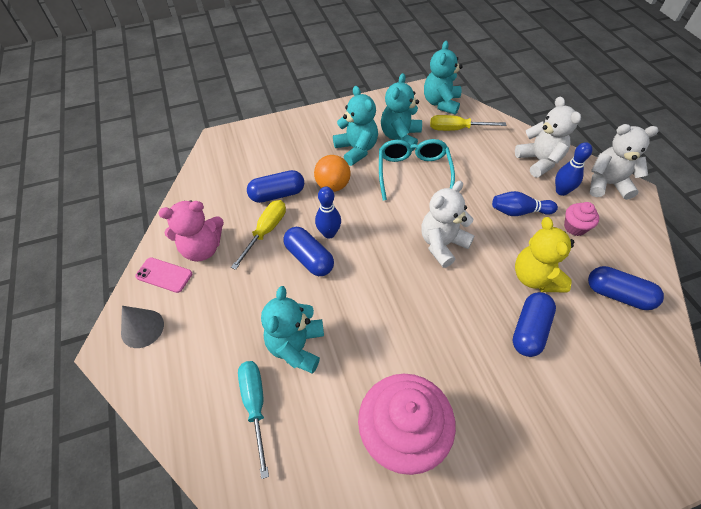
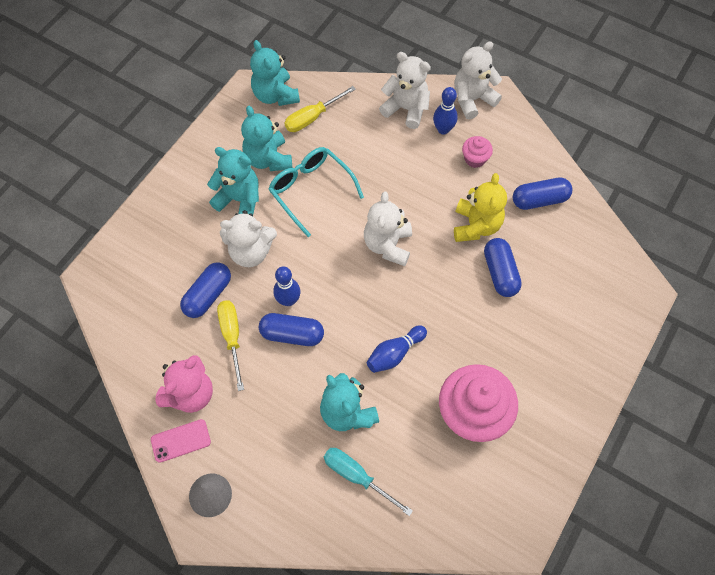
camera: 40 degrees left, 10 degrees up
orange ball [314,155,351,192] -> white teddy bear [220,210,277,267]
blue bowling pin [492,191,558,216] -> blue bowling pin moved to [367,325,427,373]
yellow teddy bear [515,217,574,292] -> yellow teddy bear turned 120 degrees counterclockwise [454,173,507,242]

